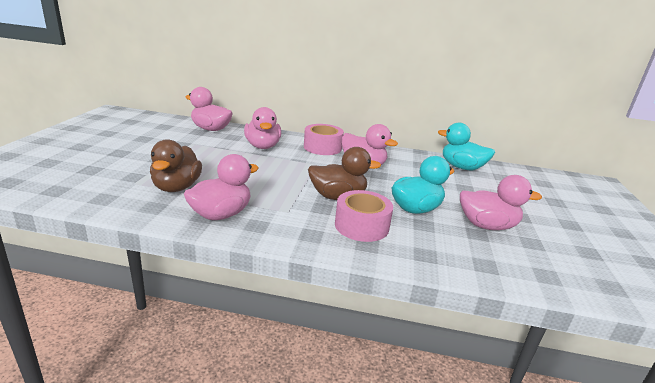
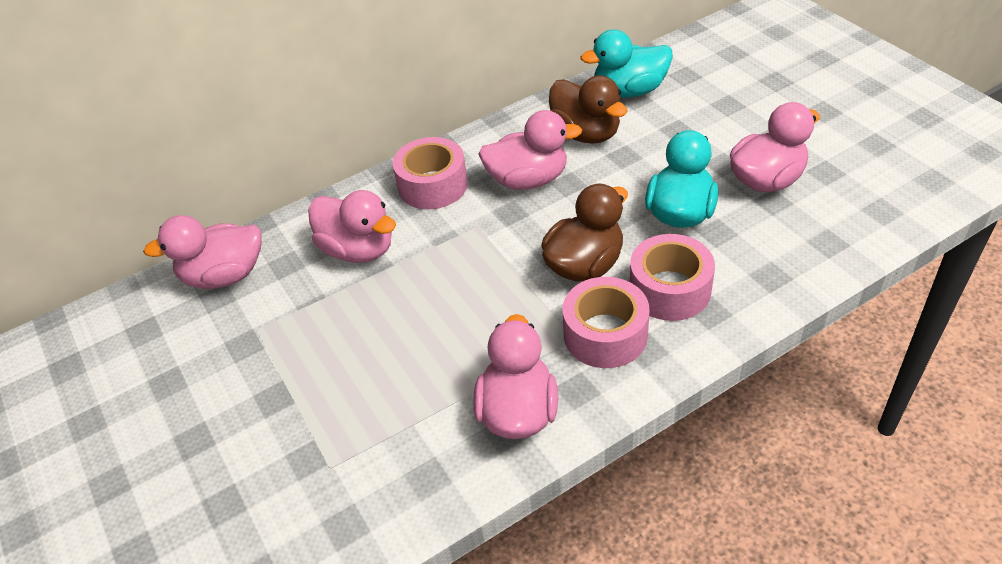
camera: 35 degrees left, 20 degrees up
brown duck [150,139,202,192] -> brown duck moved to [549,75,627,144]
none -> pink tape [563,277,650,368]

